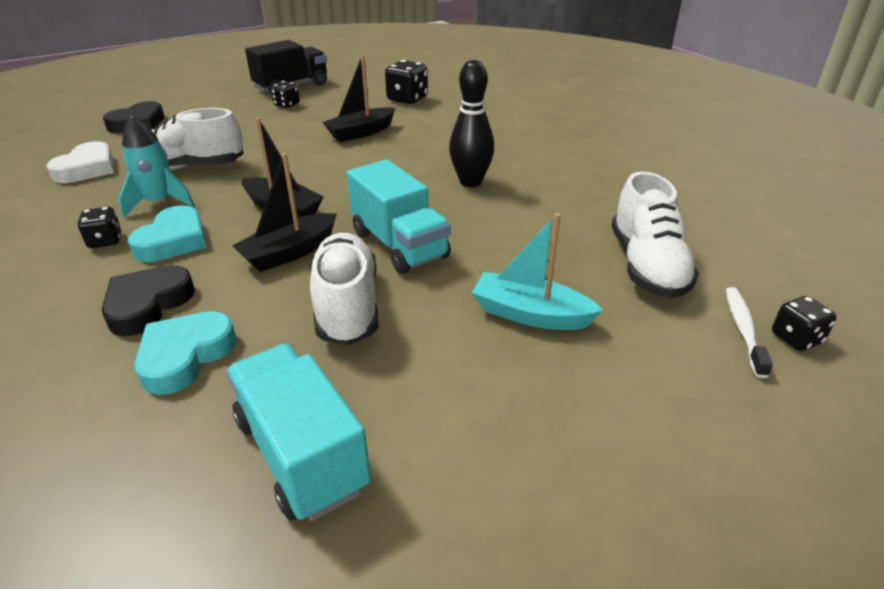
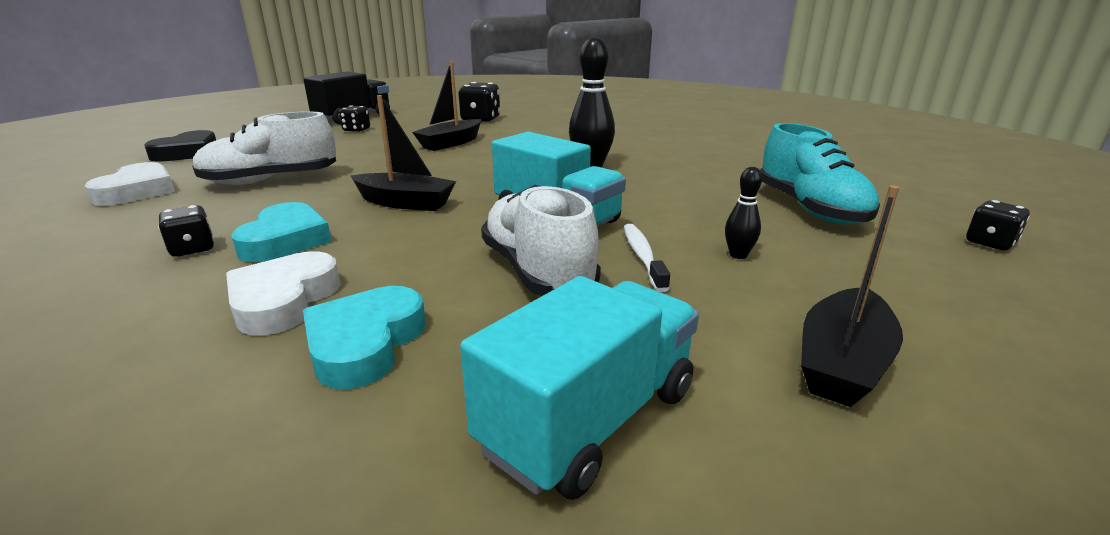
camera: 15 degrees left, 10 degrees down
black heart [102,265,195,336] -> white heart [226,251,341,336]
turquoise rocket [118,115,195,218] -> none
turquoise truck [226,344,371,521] -> turquoise truck turned 90 degrees clockwise [460,276,699,500]
black boat [232,153,337,272] -> black boat moved to [801,185,903,407]
turquoise boat [472,213,603,330] -> black bowling pin [725,167,762,259]
white shoe [611,172,699,298] -> turquoise shoe [760,123,880,225]
white toothbrush [726,287,773,378] -> white toothbrush moved to [624,224,670,292]

